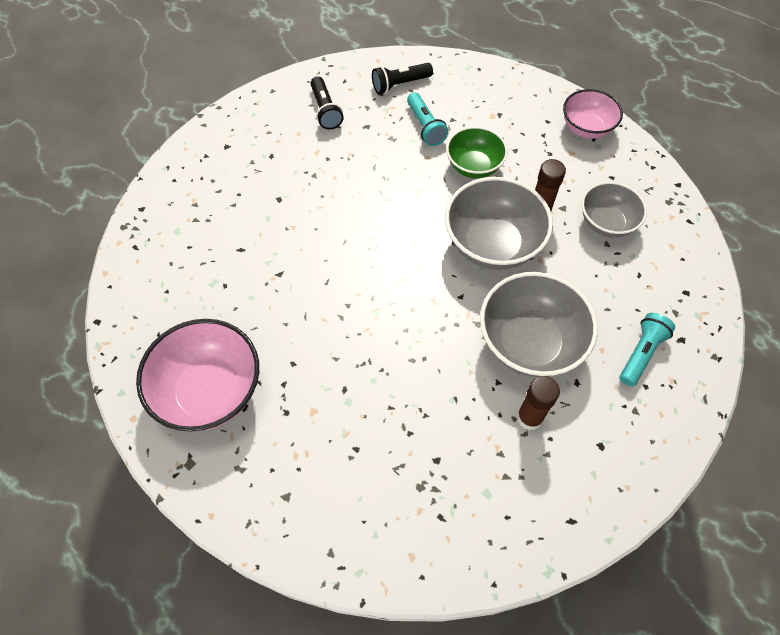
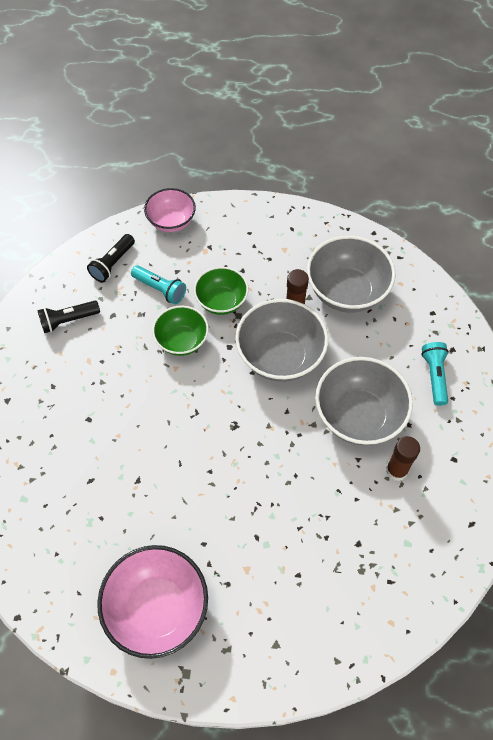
camera: 35 degrees left, 0 degrees up
black flashlight [310,76,344,130] -> black flashlight turned 120 degrees clockwise [37,301,100,333]
pink bowl [563,89,623,139] -> pink bowl moved to [144,188,196,232]
grey bowl [582,182,647,237] -> grey bowl [307,236,396,313], size x1.60
none -> green bowl [152,305,209,356]

